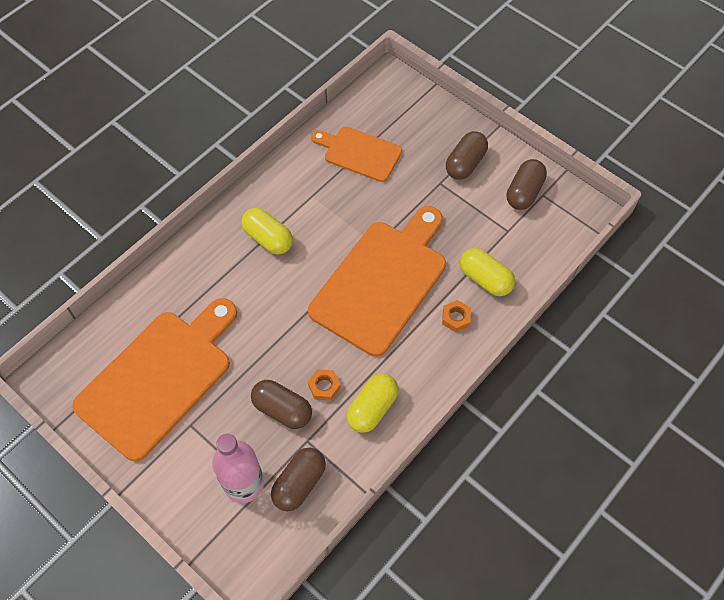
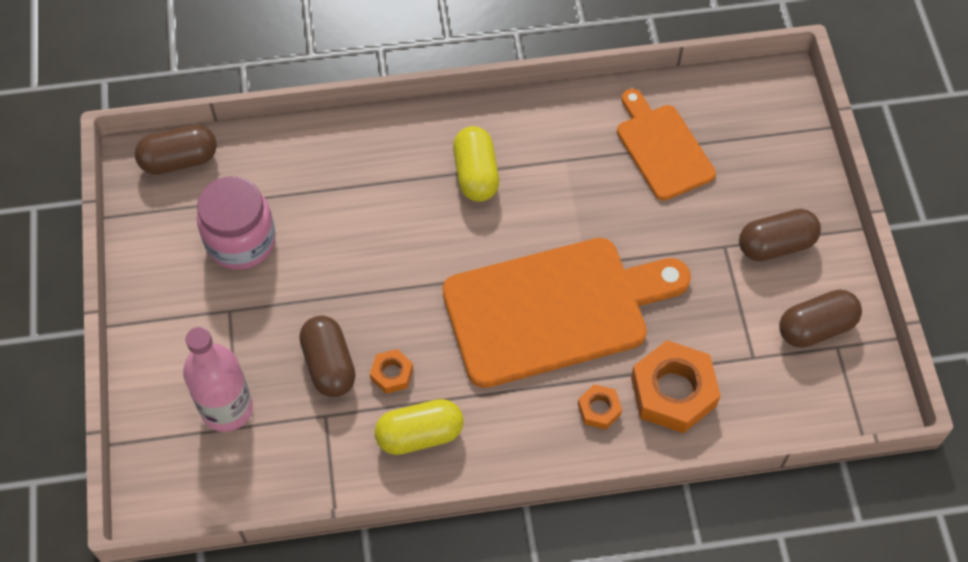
camera: 40 degrees right, 0 degrees up
orange cutting board [72,298,237,462] -> pink jar [197,176,276,270]
brown capsule [271,448,326,511] -> brown capsule moved to [135,125,217,175]
yellow capsule [460,248,515,296] -> orange nut [631,340,721,433]

